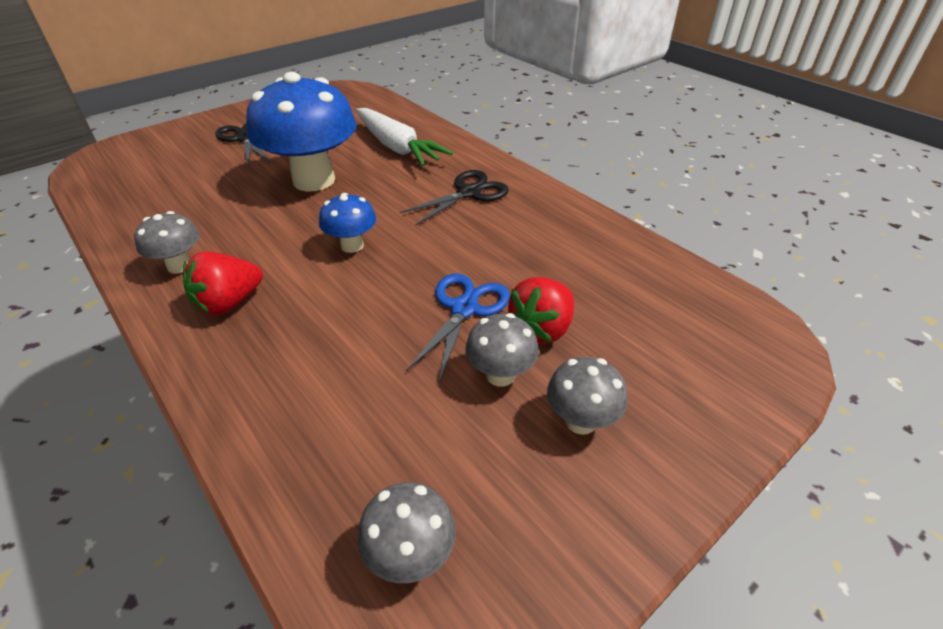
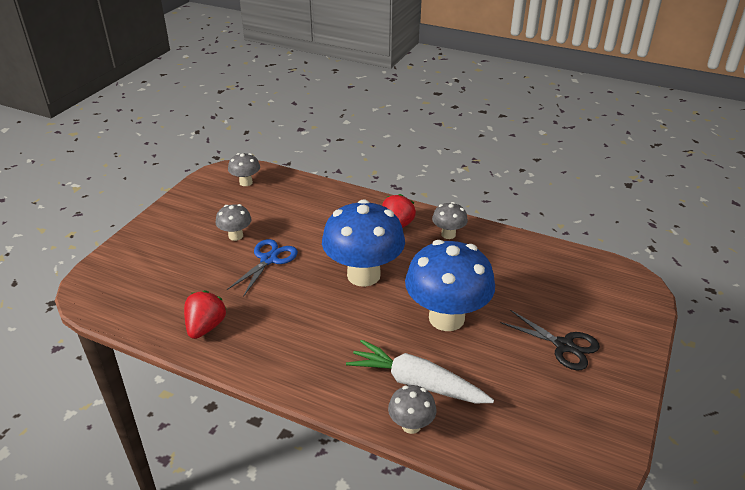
camera: 155 degrees right, 5 degrees down
blue mushroom [319,193,376,253] -> blue mushroom [322,199,405,287], size x2.14
black scissors [400,170,509,226] -> none
blue scissors [406,274,510,382] -> blue scissors turned 150 degrees counterclockwise [227,239,298,297]
red strawberry [507,277,574,344] -> red strawberry moved to [184,290,227,339]
grey mushroom [547,357,627,435] -> grey mushroom moved to [388,385,437,434]

